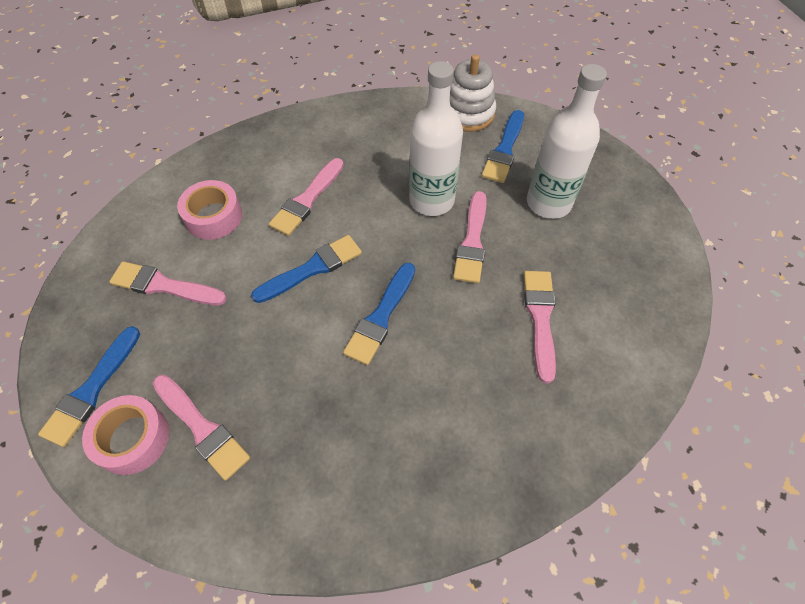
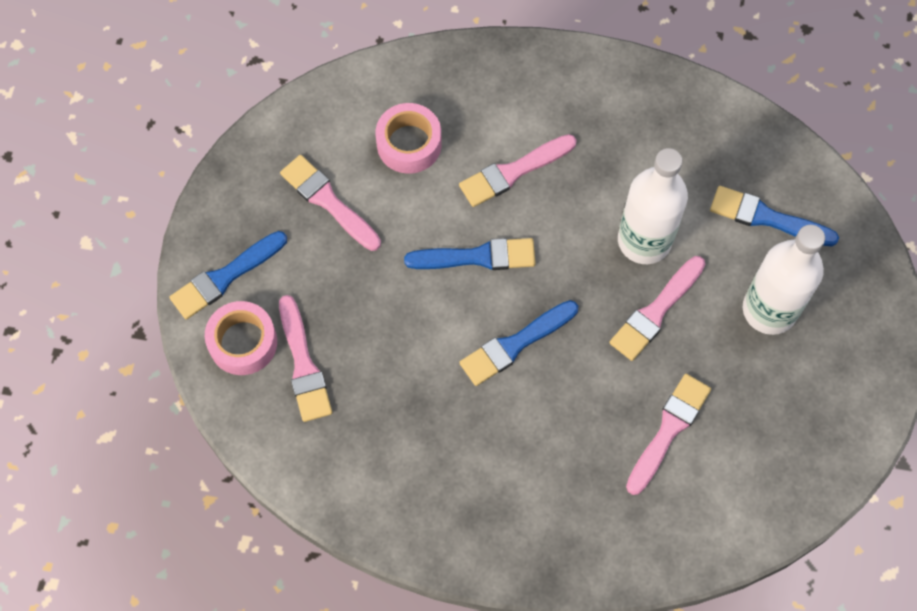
camera: 30 degrees right, 10 degrees up
white stacking toy [450,54,496,132] -> none
blue brush [482,110,524,183] -> blue brush turned 60 degrees clockwise [710,186,839,247]

